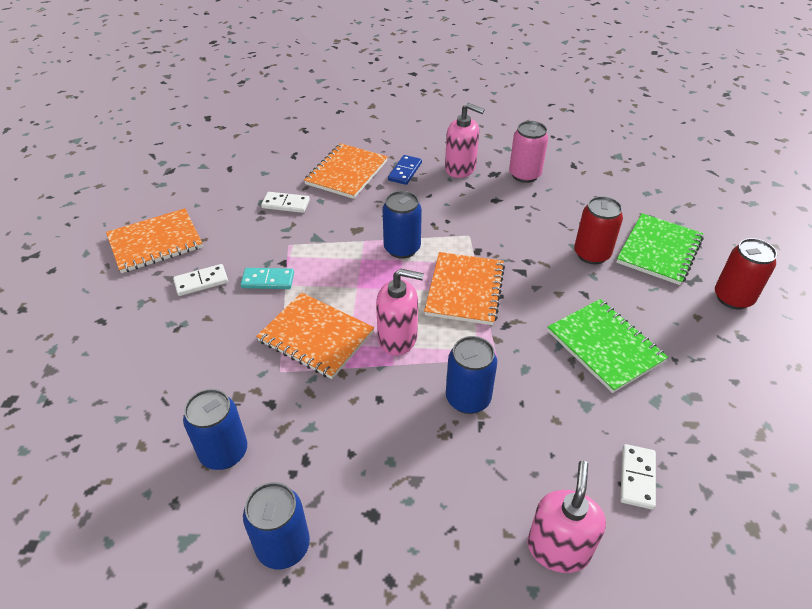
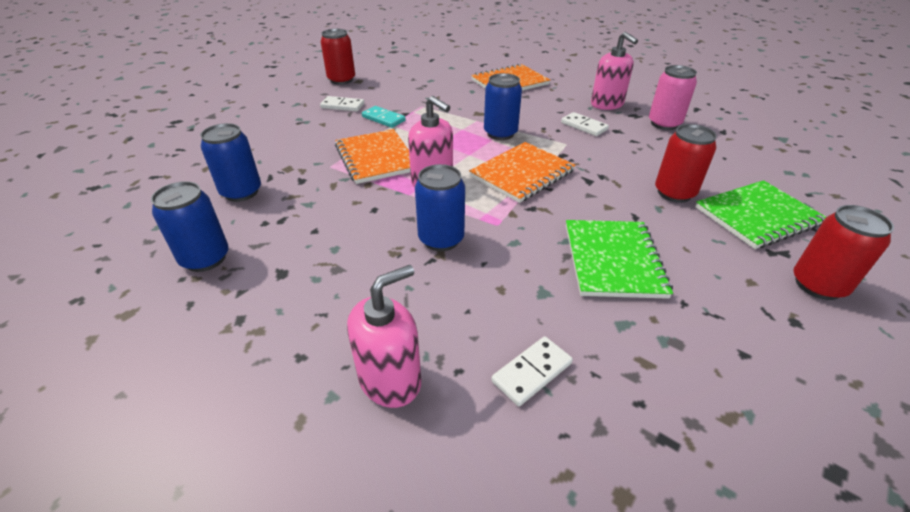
camera: 35 degrees right, 5 degrees down
orange notebook [106,208,203,273] -> red can [321,29,355,85]
white domino [261,192,310,213] -> white domino moved to [561,112,609,136]
blue domino [388,155,422,185] -> none

